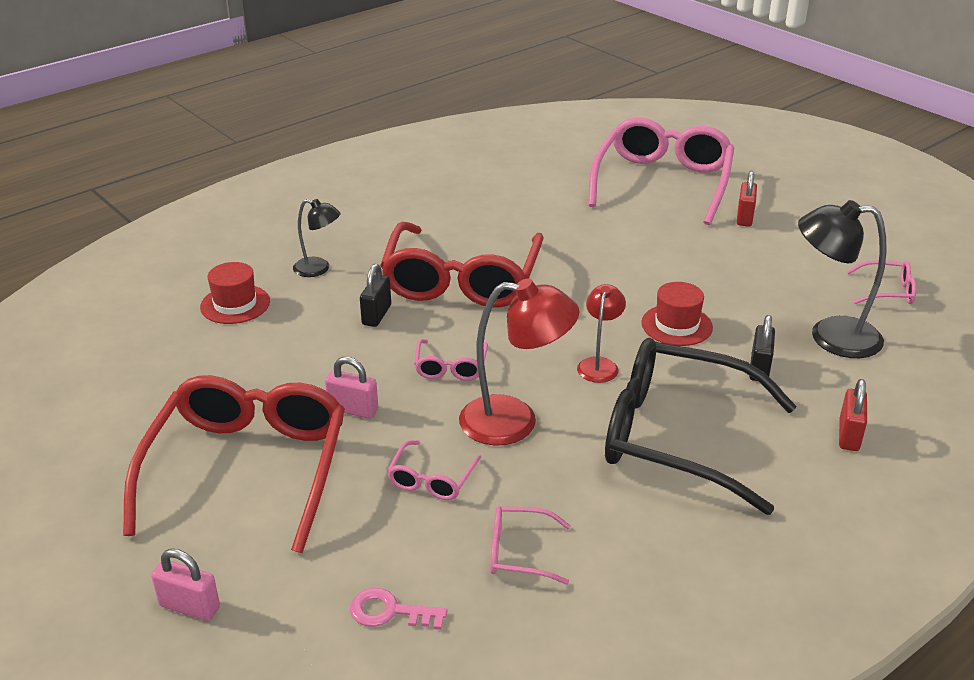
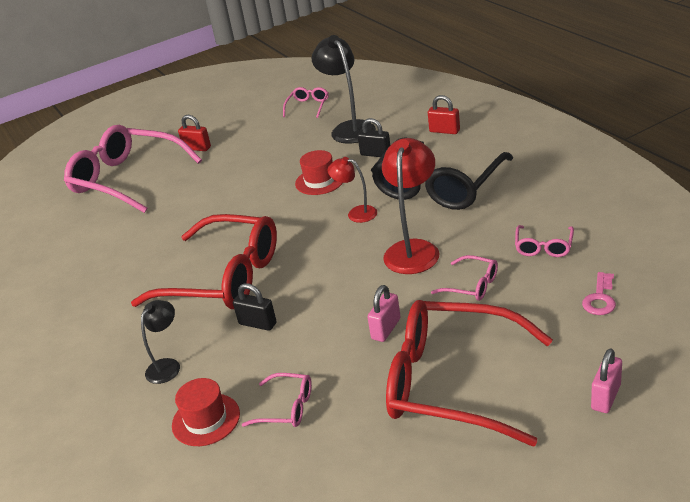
camera: 75 degrees left, 0 degrees up
pink glasses [414,339,488,381] -> pink glasses moved to [242,373,312,427]
black lamp [798,200,887,358] -> black lamp turned 135 degrees clockwise [311,35,376,144]

